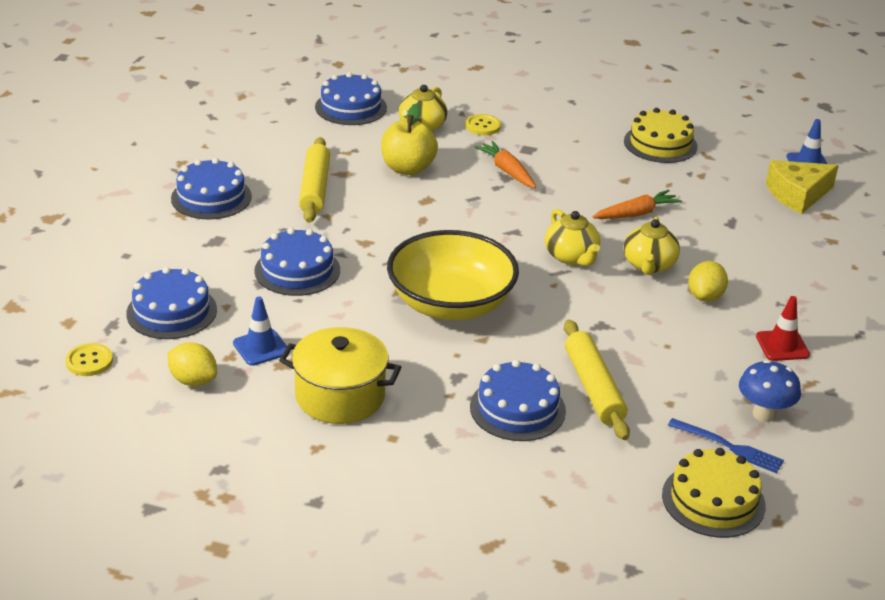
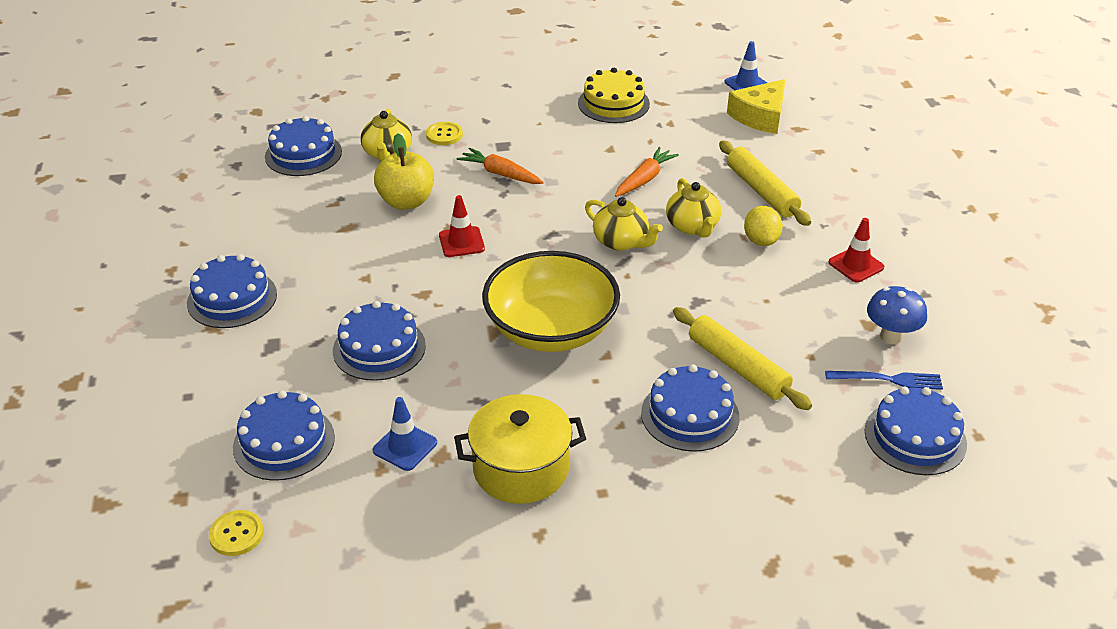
camera: 25 degrees left, 5 degrees up
yellow lemon [168,342,217,386] -> none
yellow rolling pin [299,137,330,223] -> yellow rolling pin moved to [719,140,811,226]
yellow cake [662,448,766,538] -> blue cake [865,387,967,475]
none -> red traffic cone [439,195,485,257]

